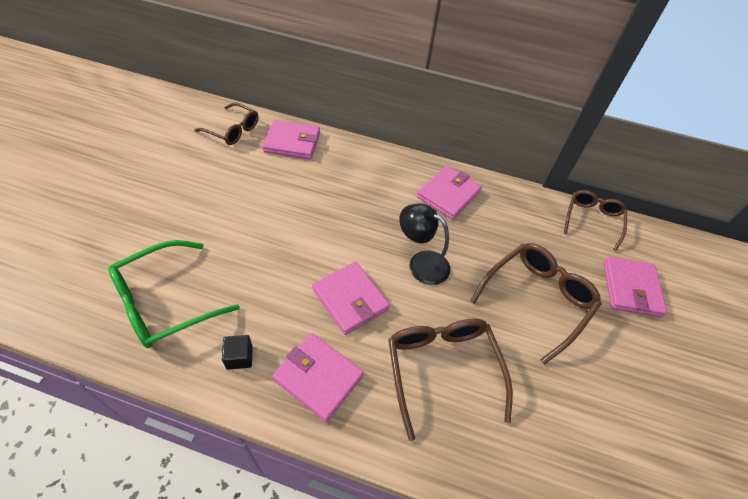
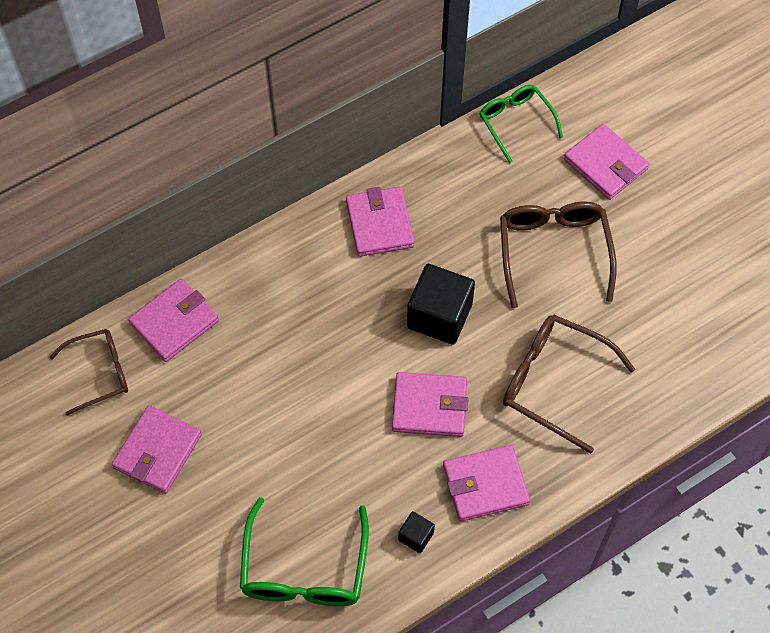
camera: 45 degrees left, 10 degrees up
black lamp [399,204,450,285] -> black cube [407,264,475,345]
brown glasses [564,190,627,251] -> green glasses [479,85,563,163]
none -> pink wallet [112,405,202,494]

